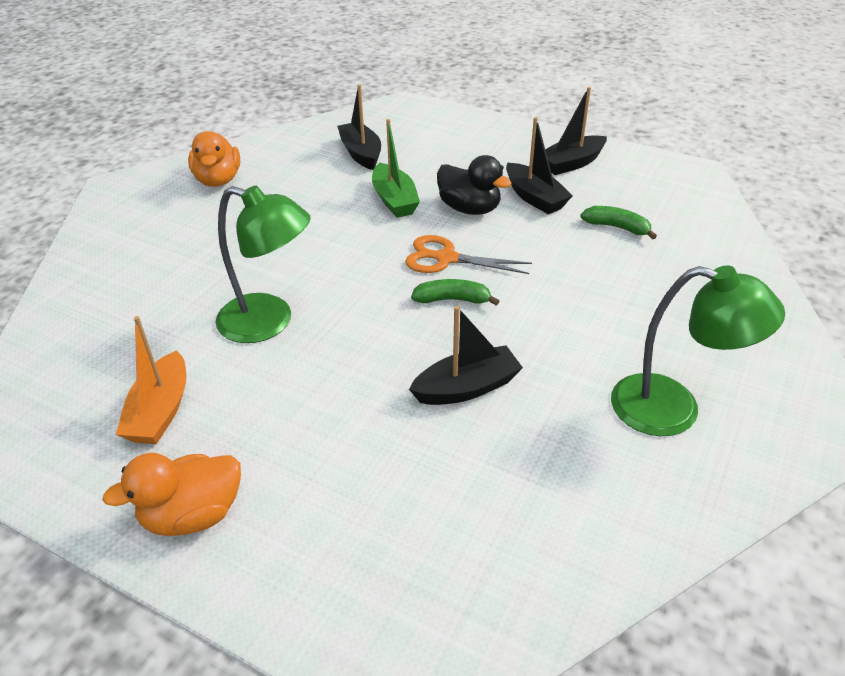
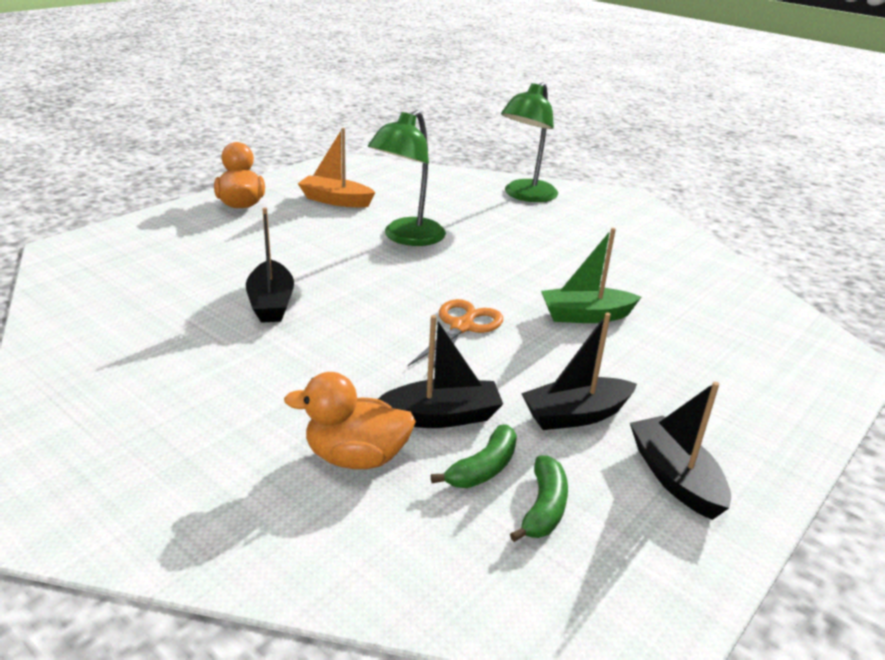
camera: 100 degrees right, 10 degrees down
orange duck [188,131,240,187] -> orange duck moved to [284,372,416,469]
black boat [337,85,381,170] -> black boat moved to [378,315,503,428]
green banana [411,279,499,305] -> green banana moved to [510,455,568,542]
black duck [437,155,512,215] -> none
green lamp [611,266,785,436] -> green lamp moved to [501,82,558,202]

